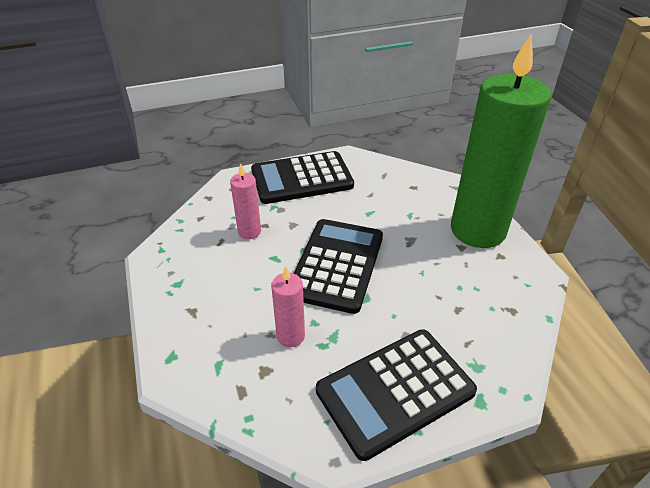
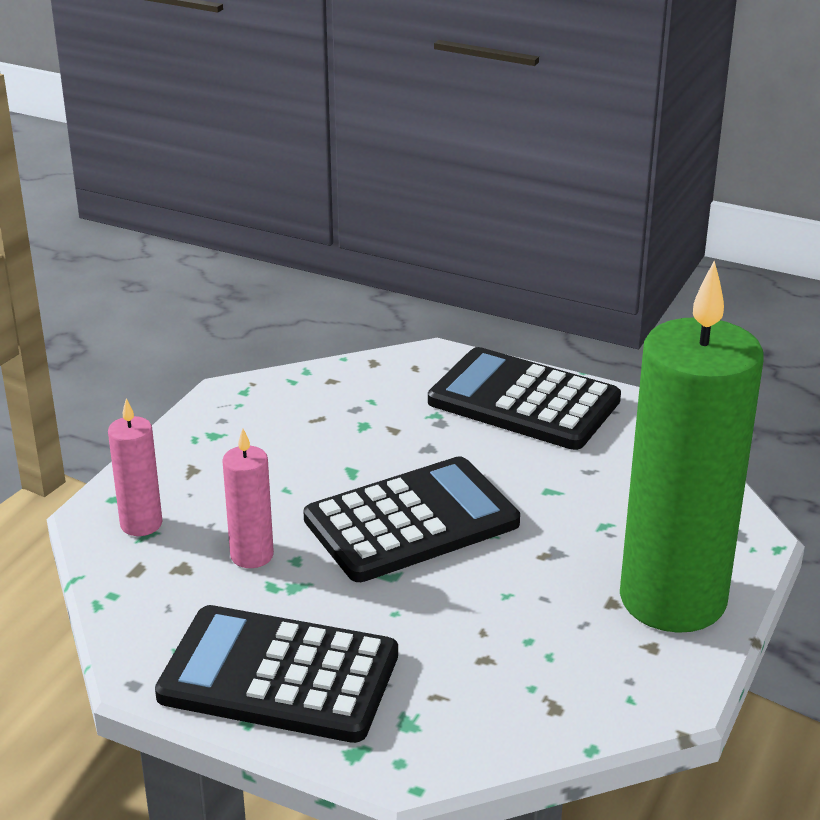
camera: 45 degrees right, 10 degrees down
pink candle [230,163,261,239] -> pink candle moved to [108,399,162,536]

